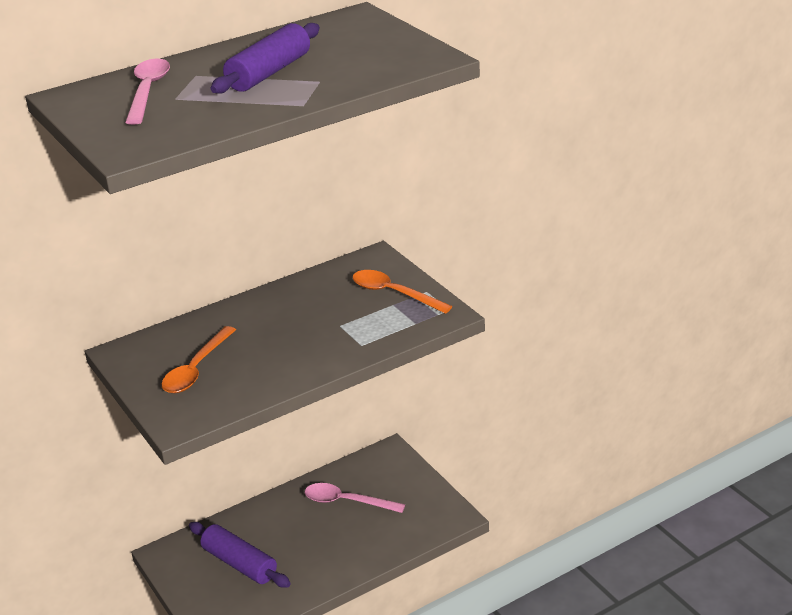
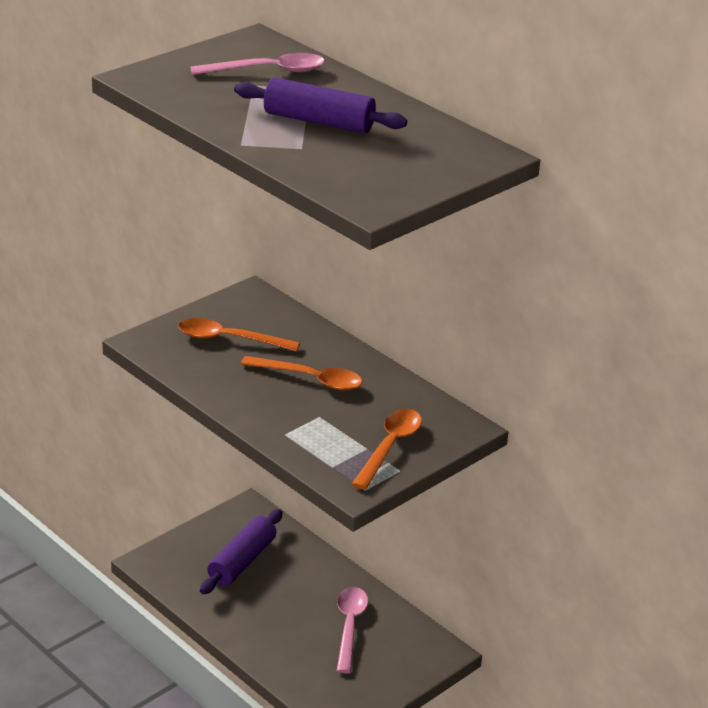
camera: 75 degrees right, 0 degrees up
none -> orange spoon [241,356,363,390]

